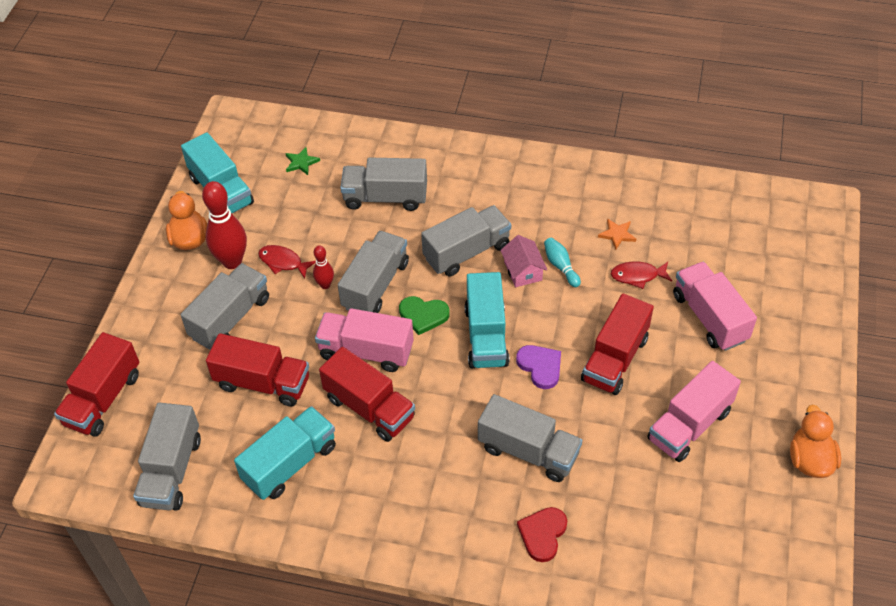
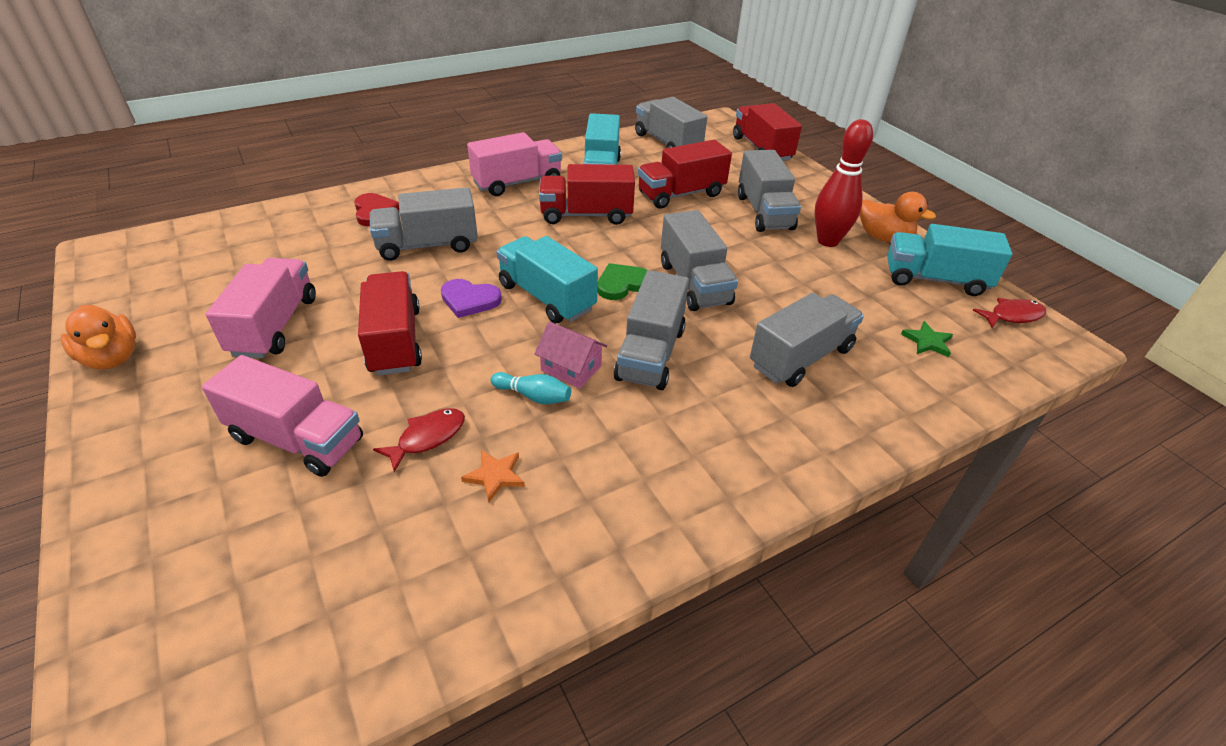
camera: 135 degrees right, 10 degrees down
red fish [258,245,316,279] -> red fish moved to [973,298,1046,328]
red bowling pin [313,245,334,289] -> none
pink truck [315,308,414,372] -> pink truck moved to [467,132,562,196]

